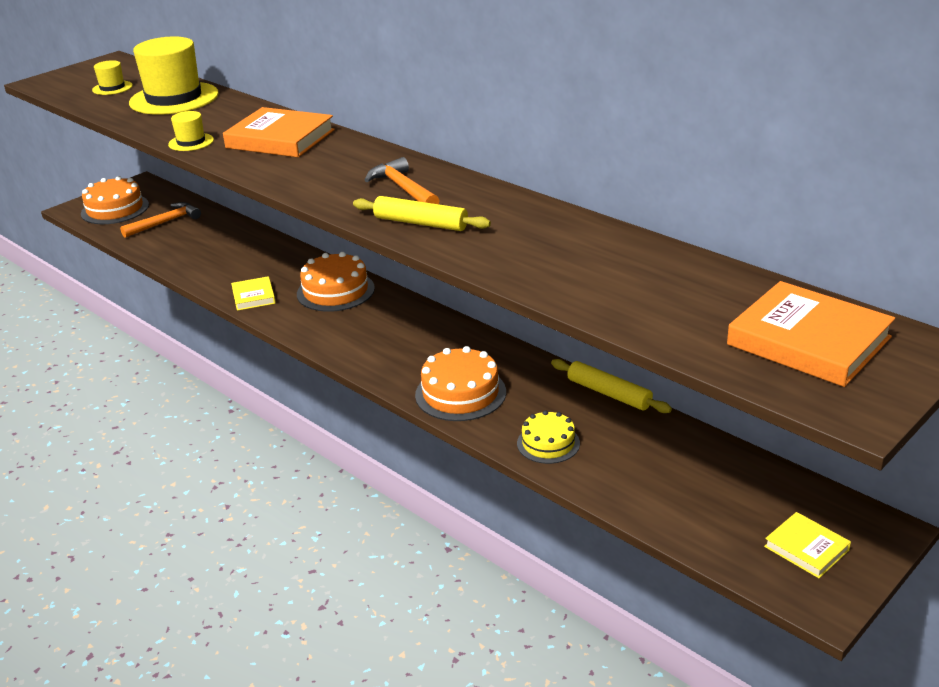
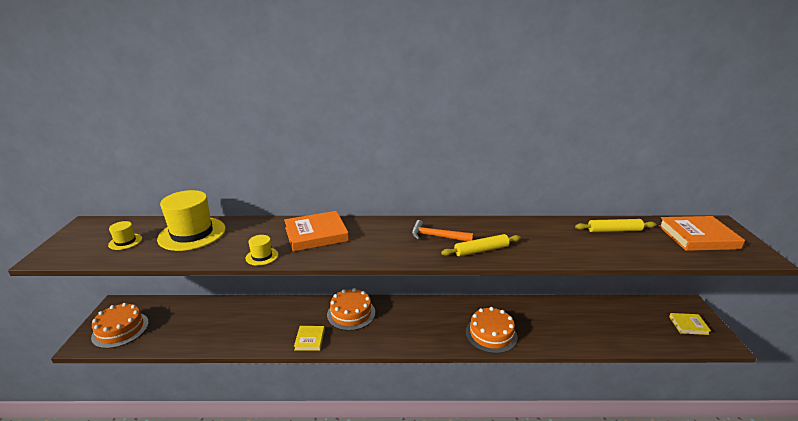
camera: 45 degrees left, 5 degrees down
orange hammer [120,202,201,238] -> none
yellow book [231,276,276,311] -> yellow book turned 60 degrees clockwise [294,326,325,351]
yellow cake [517,410,580,464] -> none
yellow rolling pin [551,359,672,413] -> yellow rolling pin moved to [575,219,656,232]

